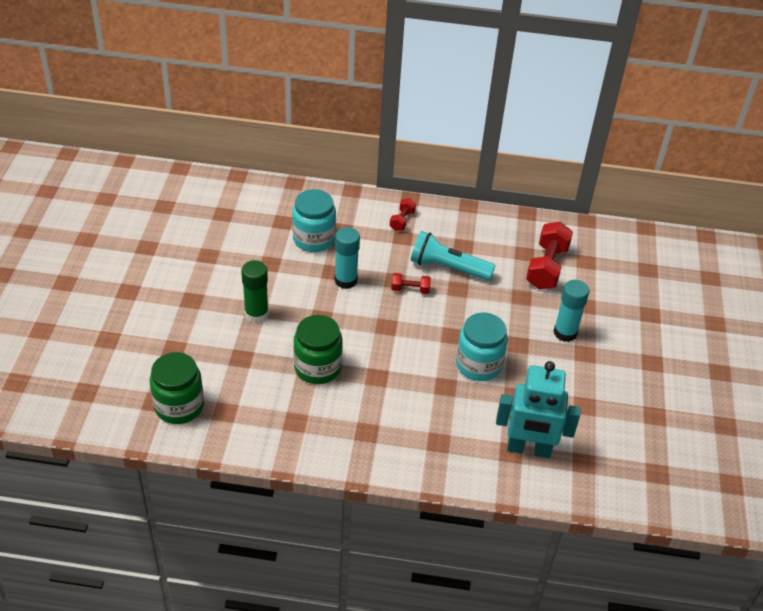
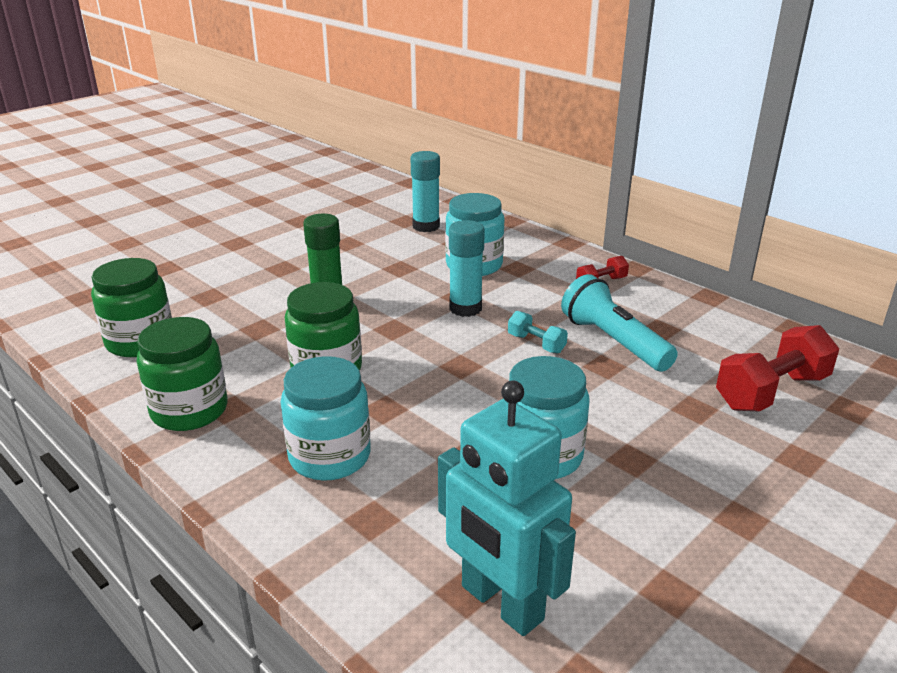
camera: 40 degrees right, 15 degrees down
red dumbbell [391,273,431,294] -> turquoise dumbbell [508,311,568,354]
turquoise glue stick [554,280,589,342] -> turquoise glue stick moved to [410,151,440,232]
none -> green jar [137,317,228,431]
none -> turquoise jar [281,356,371,481]

